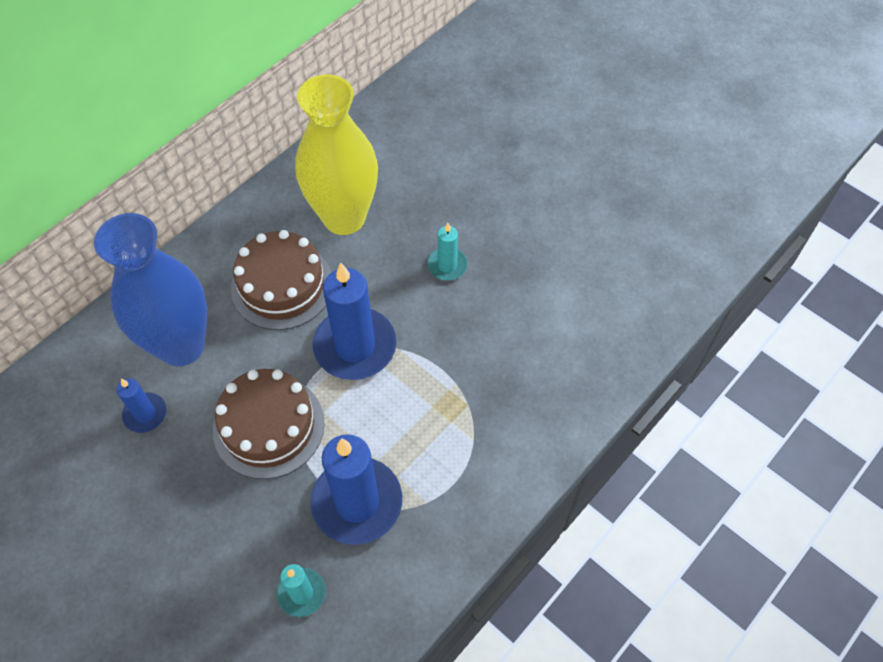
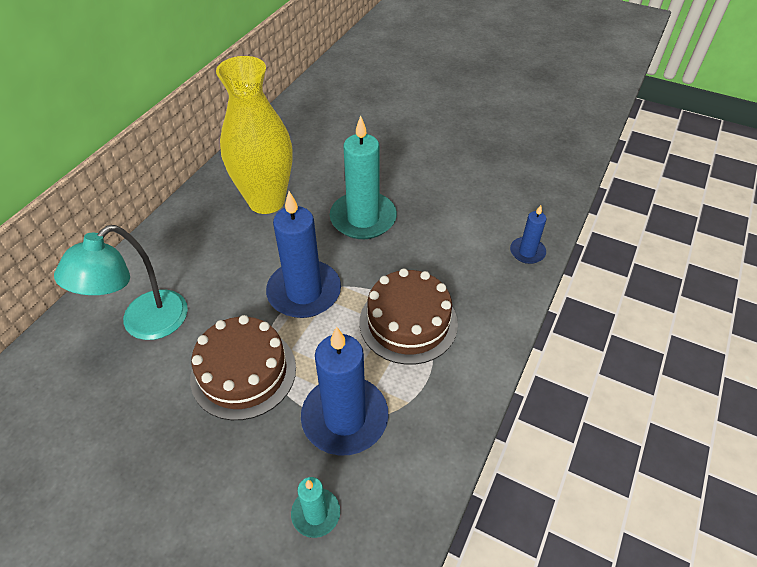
camera: 15 degrees left, 10 degrees down
blue vase [94,213,207,366] -> turquoise lamp [54,225,188,340]
blue candle [116,378,166,433] -> blue candle moved to [510,205,546,264]
brown cake [231,230,331,330] -> brown cake moved to [360,268,458,365]
turquoise candle [427,223,468,280] -> turquoise candle [330,115,397,239], size x1.97

